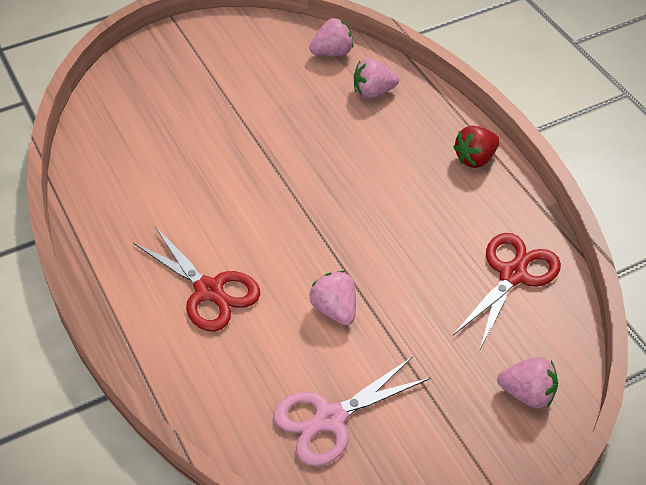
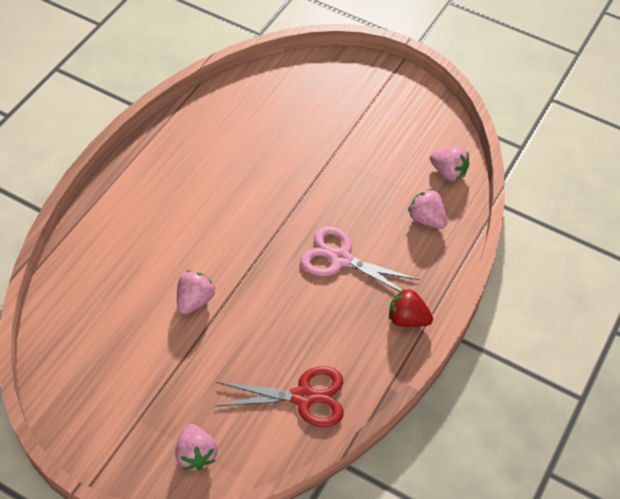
camera: 55 degrees right, 5 degrees up
red scissors [133,226,260,331] -> none
pink scissors [273,356,431,467] -> pink scissors moved to [300,226,420,291]

